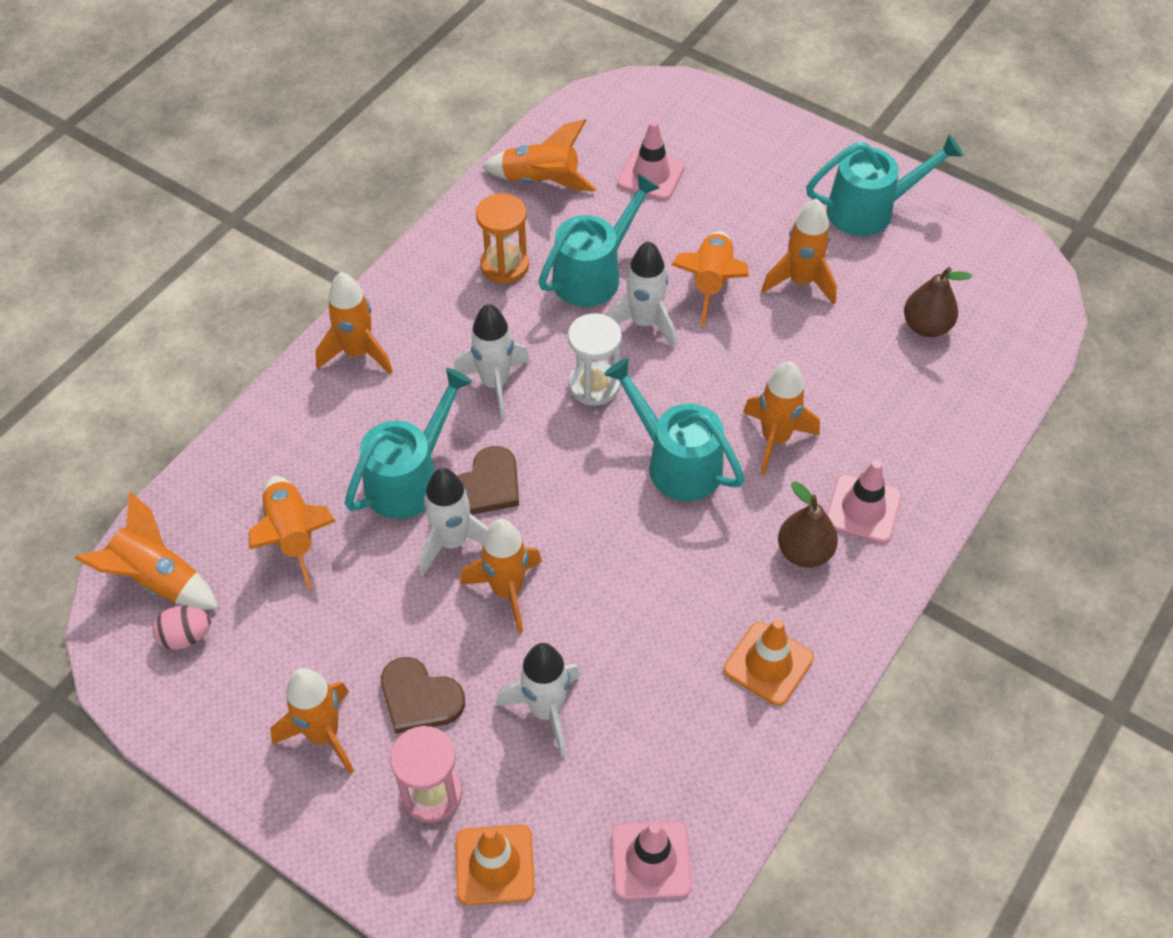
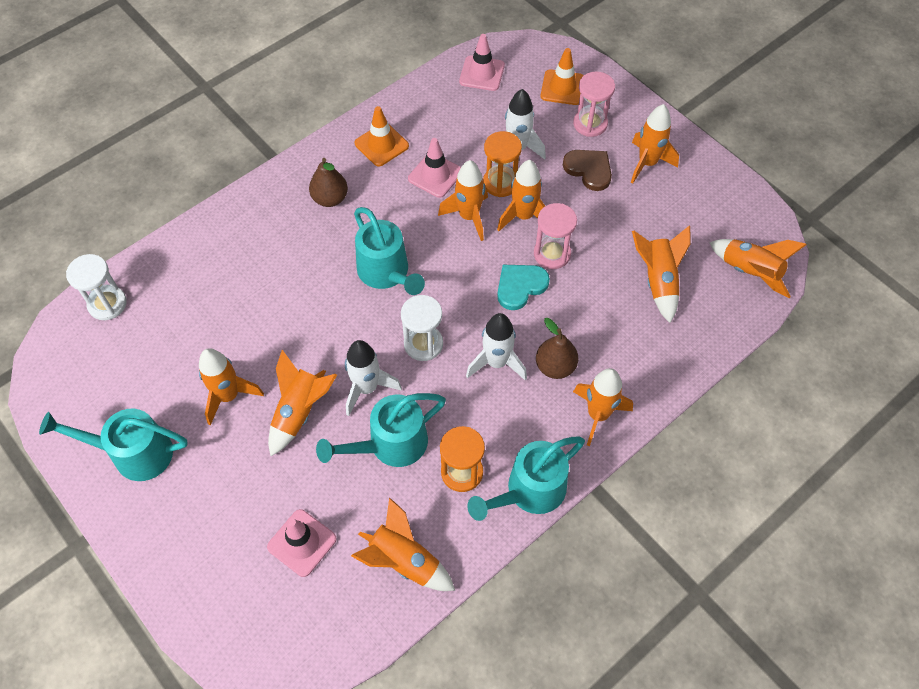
camera: 165 degrees left, 5 degrees up
pink egg [152,606,211,650] -> none
turquoise watering can [345,368,472,519] -> turquoise watering can moved to [467,436,585,521]
white rocket [419,468,489,576] -> pink hourglass [534,203,577,269]
brown heart [457,446,519,514] -> turquoise heart [497,265,550,310]
orange rocket [743,361,820,475] -> orange rocket moved to [438,160,488,241]
pink traffic cone [827,460,901,543] -> pink traffic cone moved to [408,138,461,198]
brown pear [904,267,972,337] -> brown pear moved to [536,318,578,379]
none -> white hourglass [66,254,127,320]
none -> orange hourglass [483,131,522,197]

